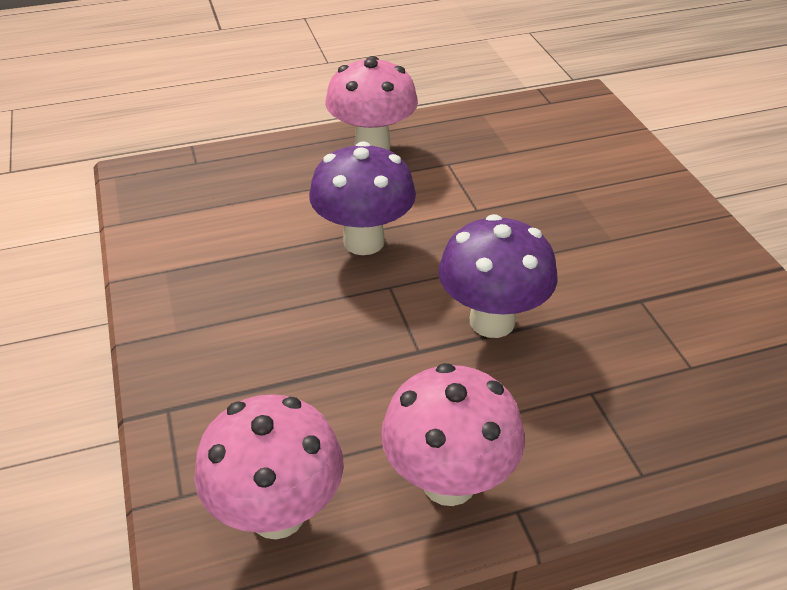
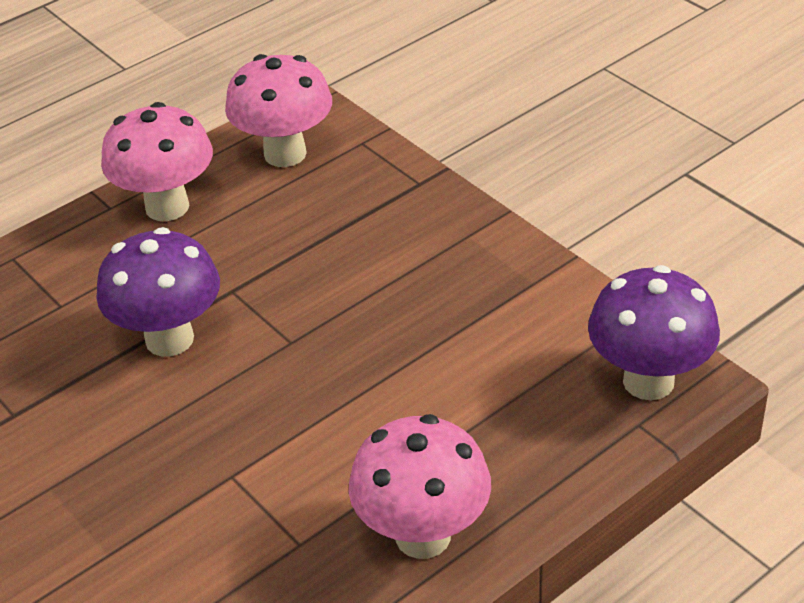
camera: 160 degrees right, 0 degrees up
purple mushroom [309,141,416,255] -> purple mushroom moved to [588,265,720,400]

